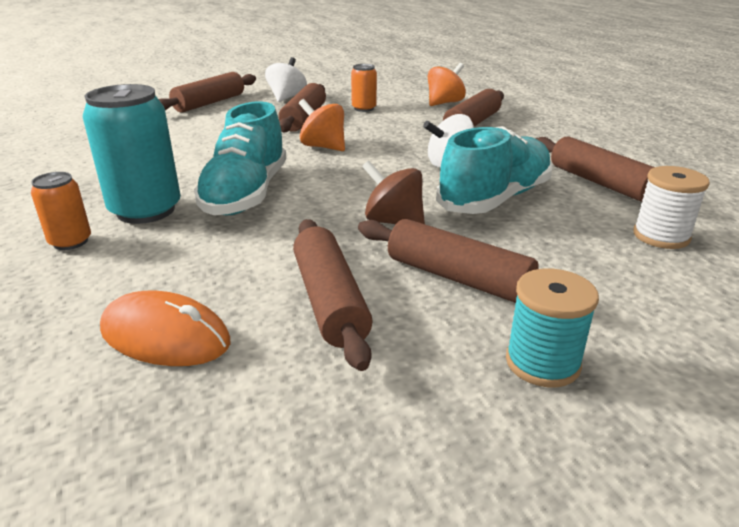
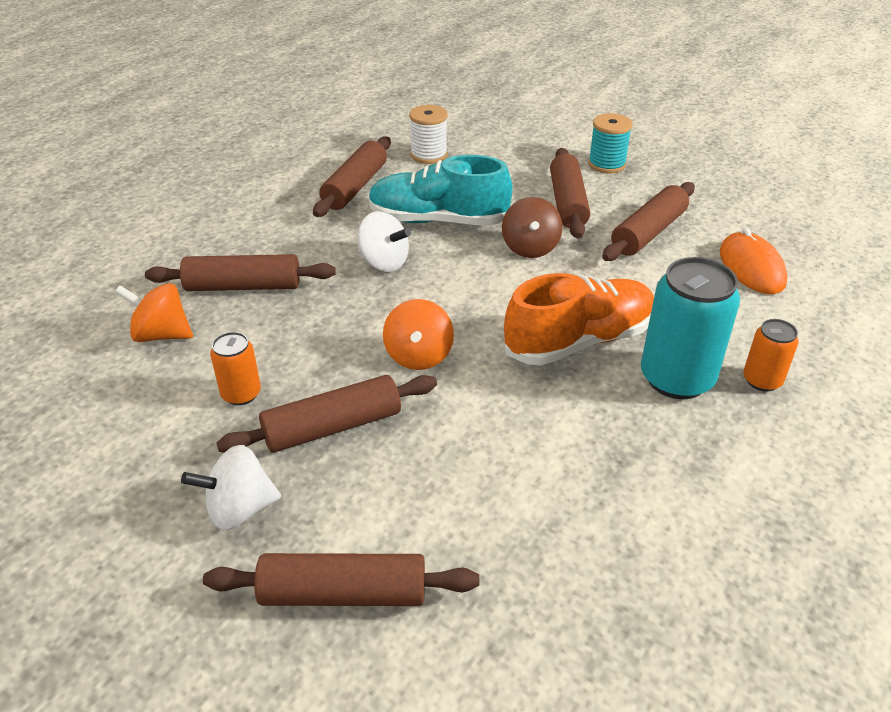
camera: 125 degrees left, 10 degrees up
turquoise shoe [194,101,287,215] -> orange shoe [504,273,654,366]

